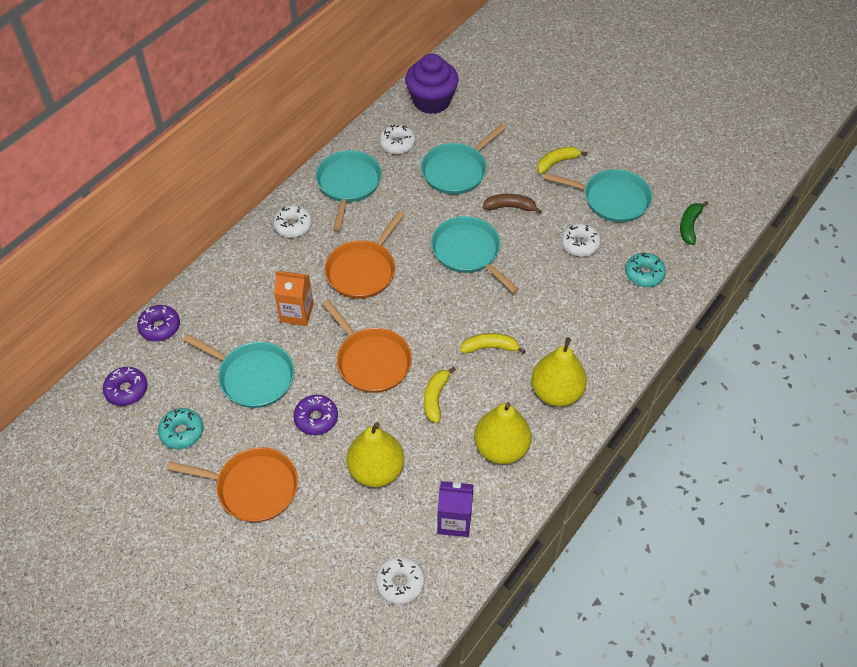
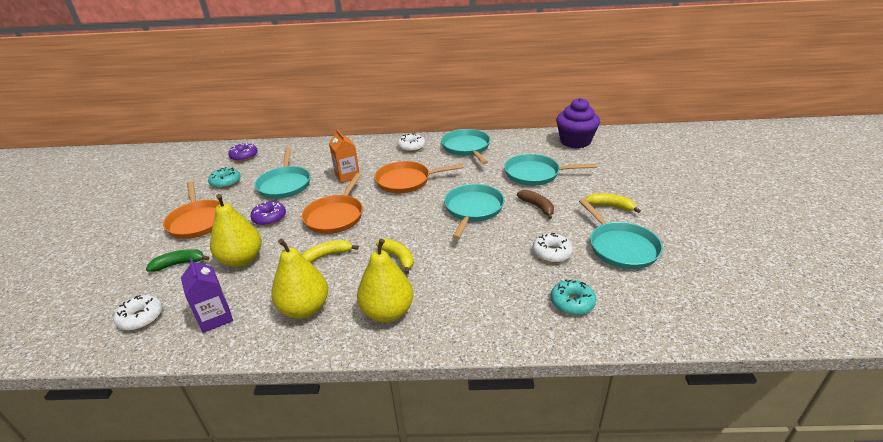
camera: 55 degrees right, 20 degrees down
purple donut [137,305,180,341] -> none
turquoise pan [316,150,382,231] -> turquoise pan turned 75 degrees counterclockwise [441,129,490,164]
white donut [379,125,416,154] -> none
green banana [680,201,709,245] -> green banana moved to [146,249,209,272]

